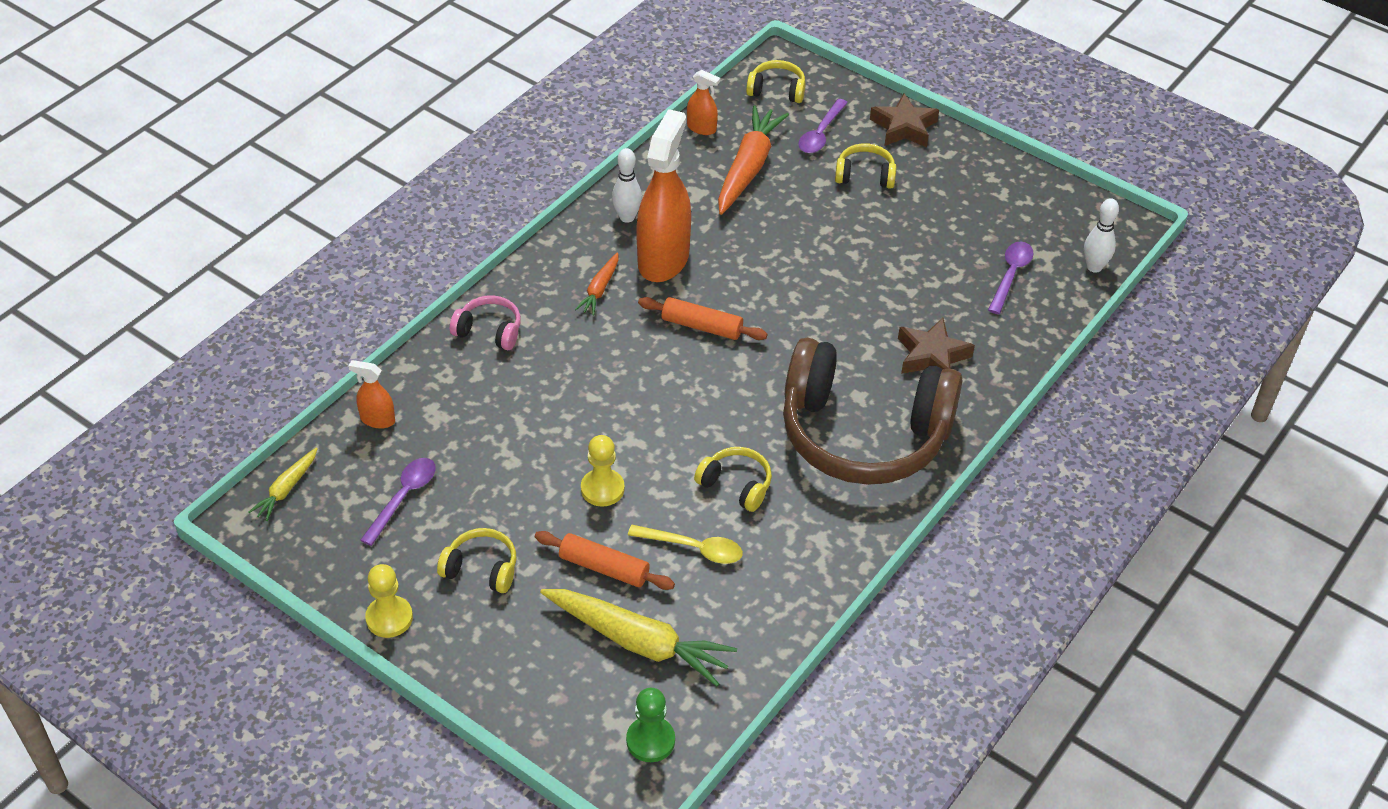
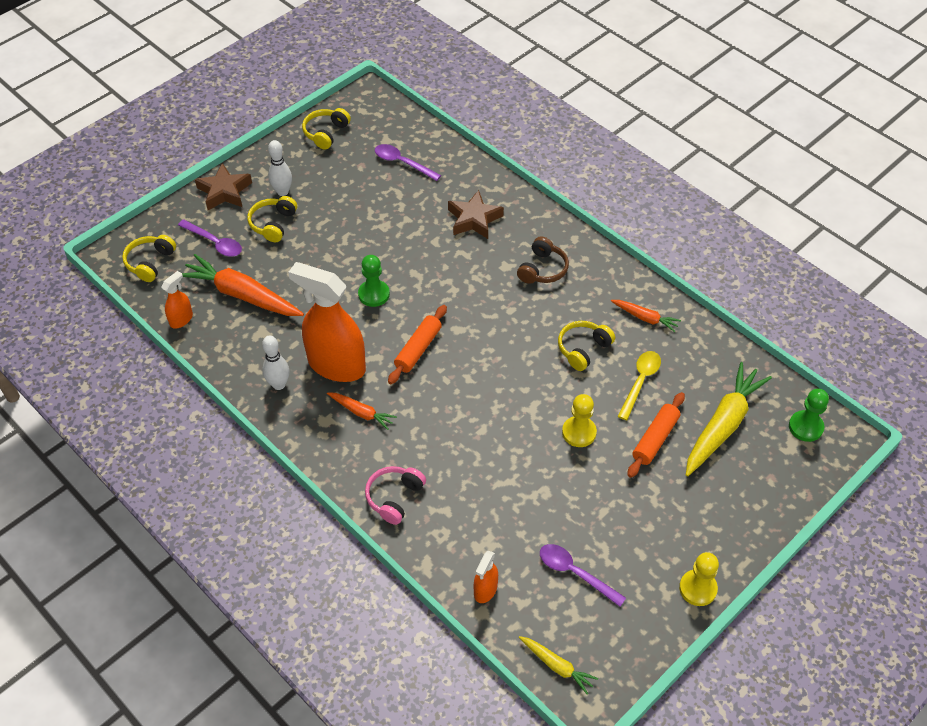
camera: 80 degrees left, 5 degrees up
yellow headphones [437,528,516,593] -> yellow headphones moved to [302,108,351,150]
brown headphones [783,338,963,485] -> brown headphones [517,236,569,284], size x0.40
white bowling pin [1084,198,1119,273] -> white bowling pin moved to [268,140,292,196]
none -> green pawn [358,255,390,307]
none -> orange carrot [611,300,681,332]

